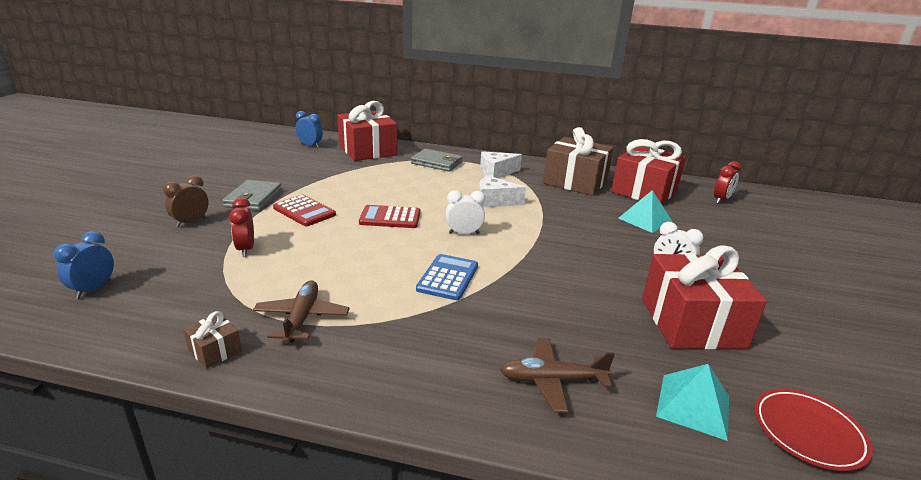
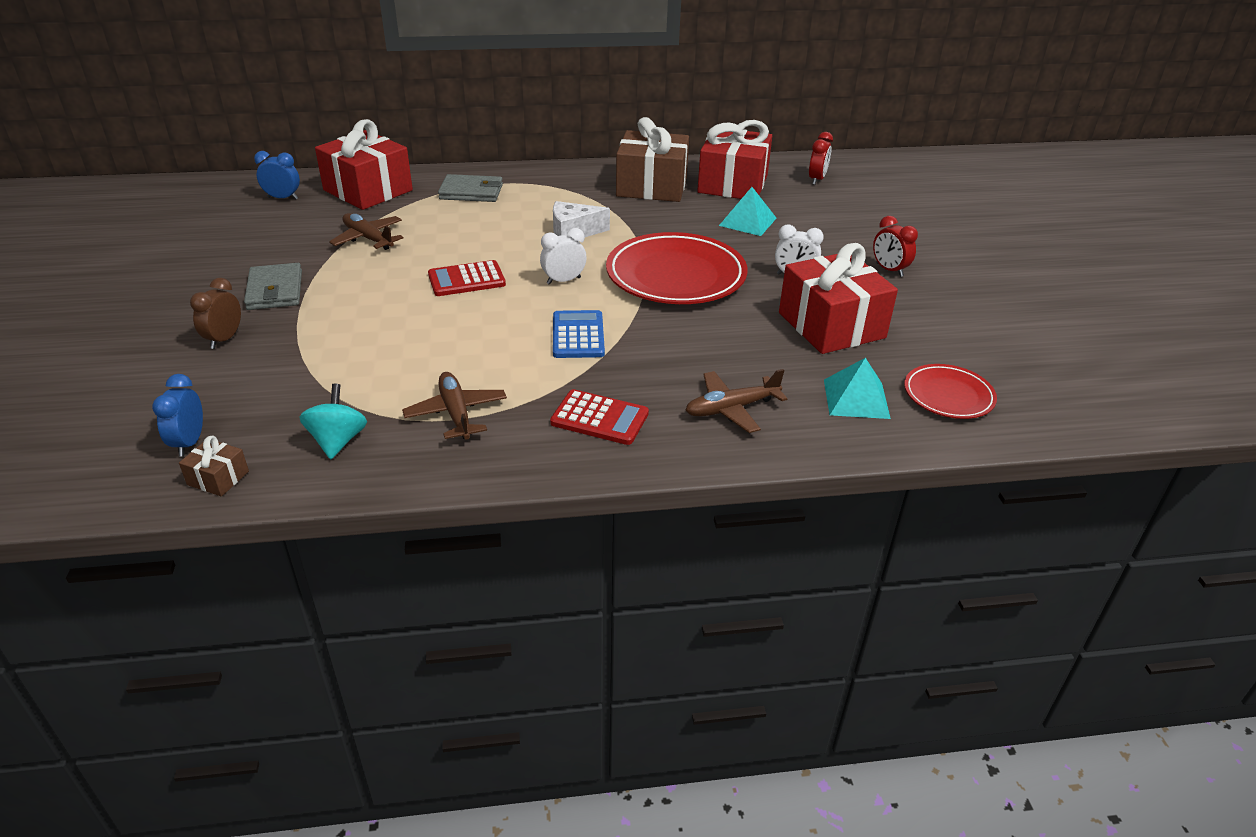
camera: 20 degrees left, 10 degrees up
brown gift [183,311,242,369] -> brown gift moved to [179,436,249,496]
red clock [229,198,254,257] -> red clock moved to [873,216,918,277]
red calculator [273,195,336,226] -> red calculator moved to [550,389,649,445]
white cheese [480,151,522,178] -> none
none -> turquoise spinning top [299,384,367,459]
none -> brown plane [329,213,403,250]
none -> red plate [606,232,748,304]

